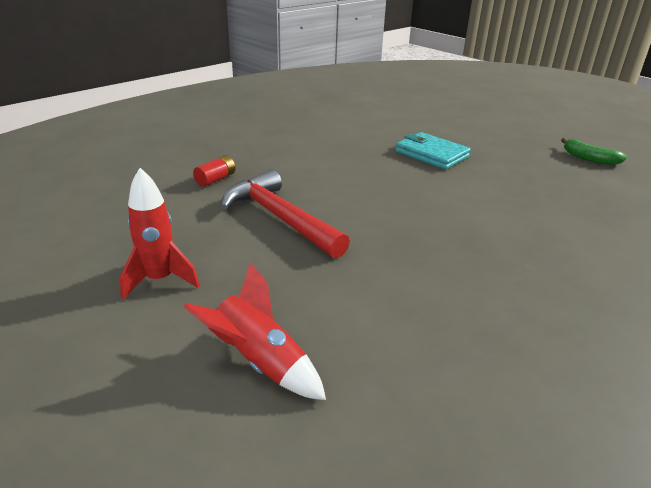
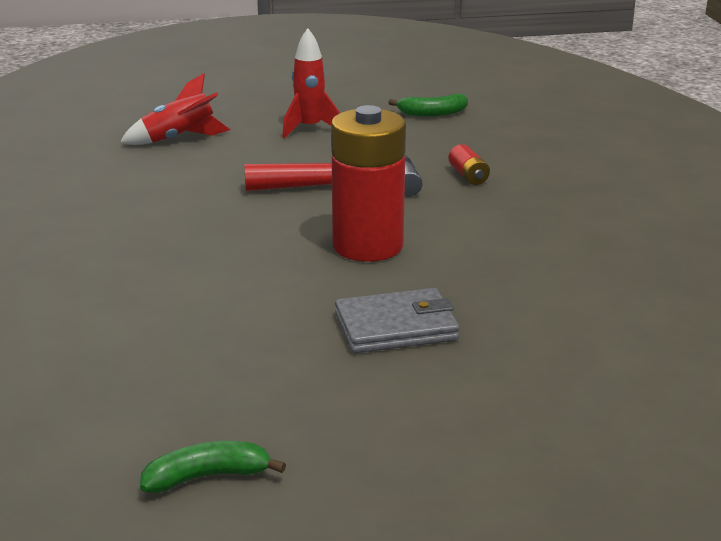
camera: 125 degrees right, 5 degrees down
turquoise wallet [396,132,471,169] -> grey wallet [335,288,460,353]
none -> red battery [331,105,406,262]
none -> green banana [388,94,468,117]

